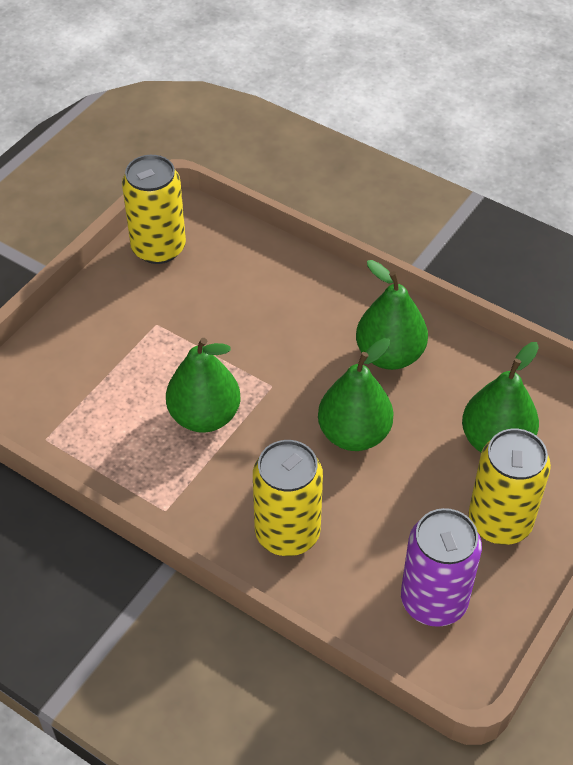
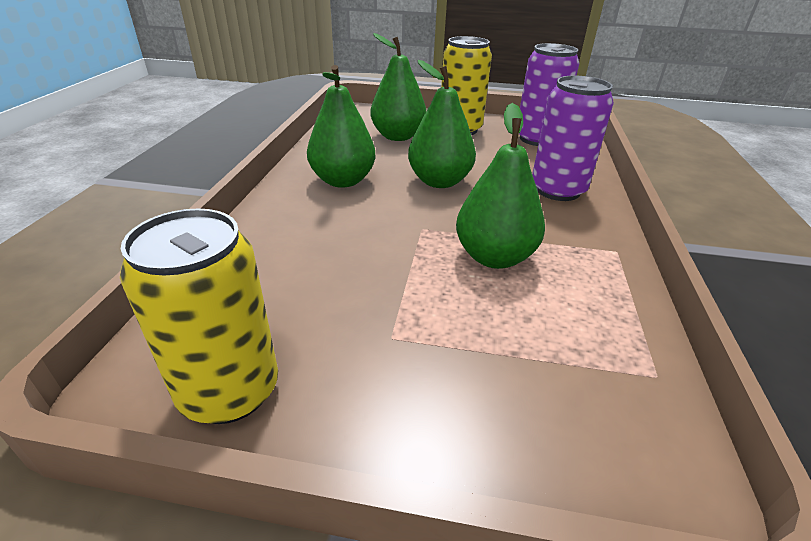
camera: 115 degrees left, 15 degrees down
yellow can [253,440,323,556] -> purple can [532,76,614,201]

